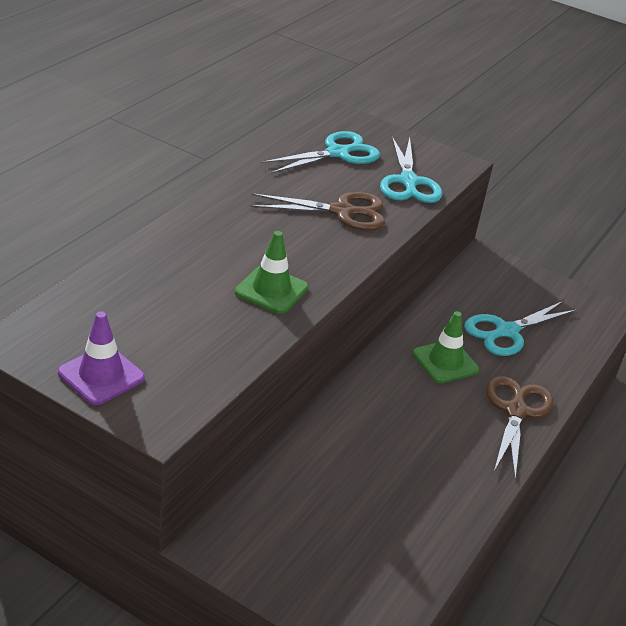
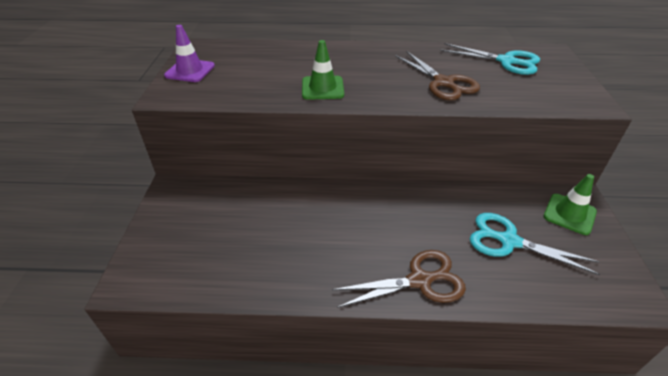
camera: 65 degrees right, 5 degrees up
turquoise scissors [380,137,442,203] -> none
green traffic cone [413,311,479,383] -> green traffic cone moved to [543,174,597,235]

